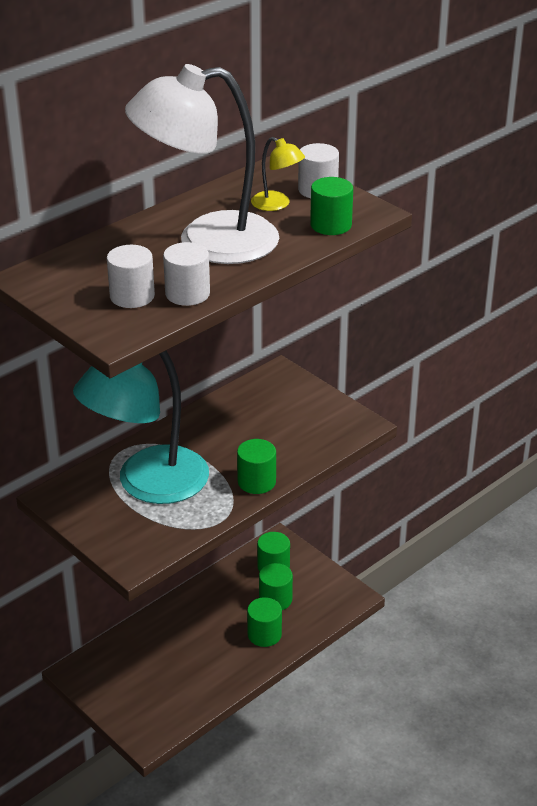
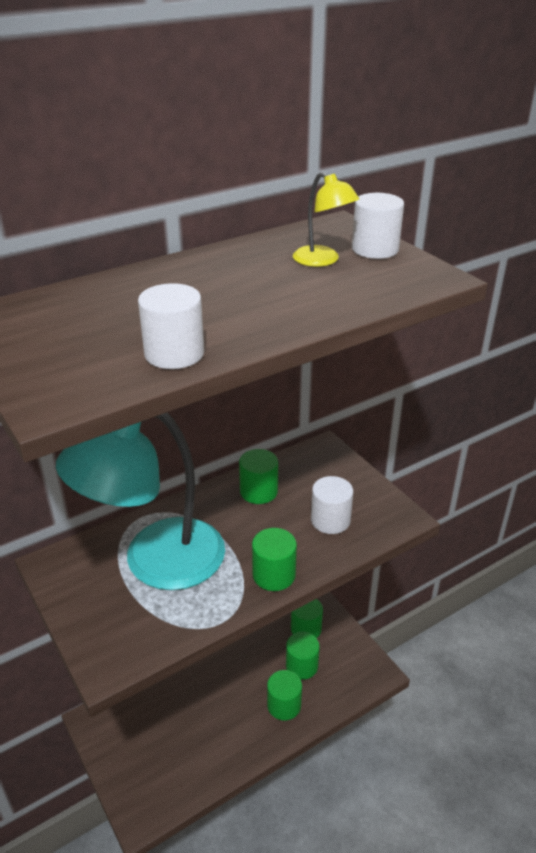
camera: 10 degrees right, 0 degrees up
white cylinder [107,245,155,308] -> white cylinder moved to [311,476,353,534]
white lamp [125,64,279,264] -> none
green cylinder [310,177,353,235] -> green cylinder moved to [239,449,278,504]

